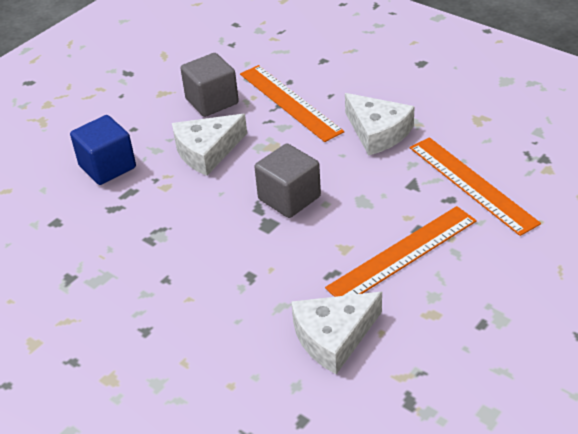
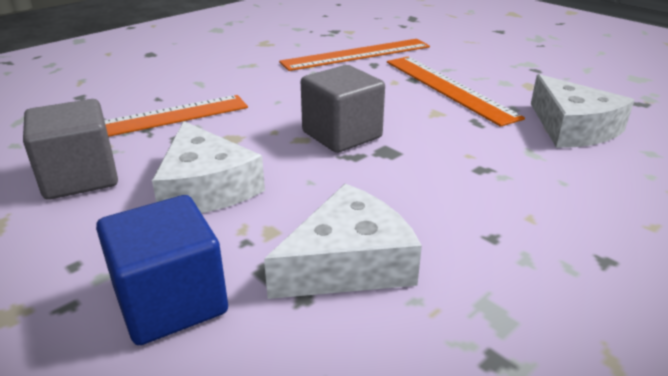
camera: 85 degrees left, 10 degrees down
white cheese [345,93,415,156] -> white cheese moved to [264,184,422,299]

